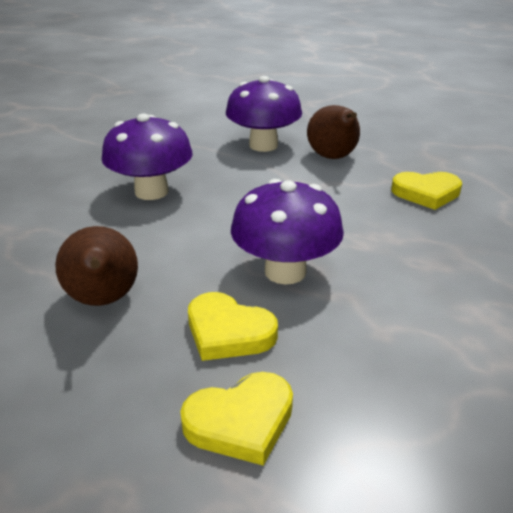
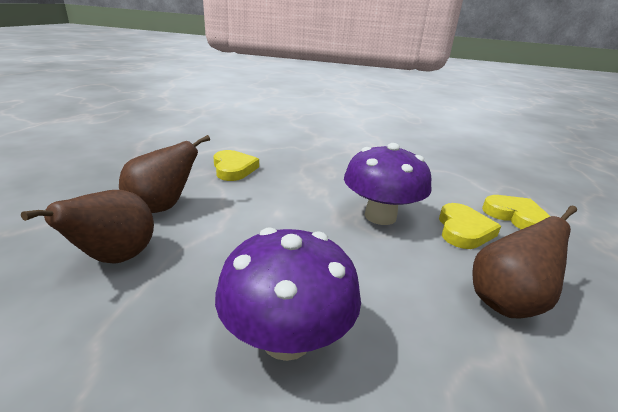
camera: 110 degrees left, 5 degrees down
purple mushroom [226,76,302,152] -> brown pear [21,190,154,264]

